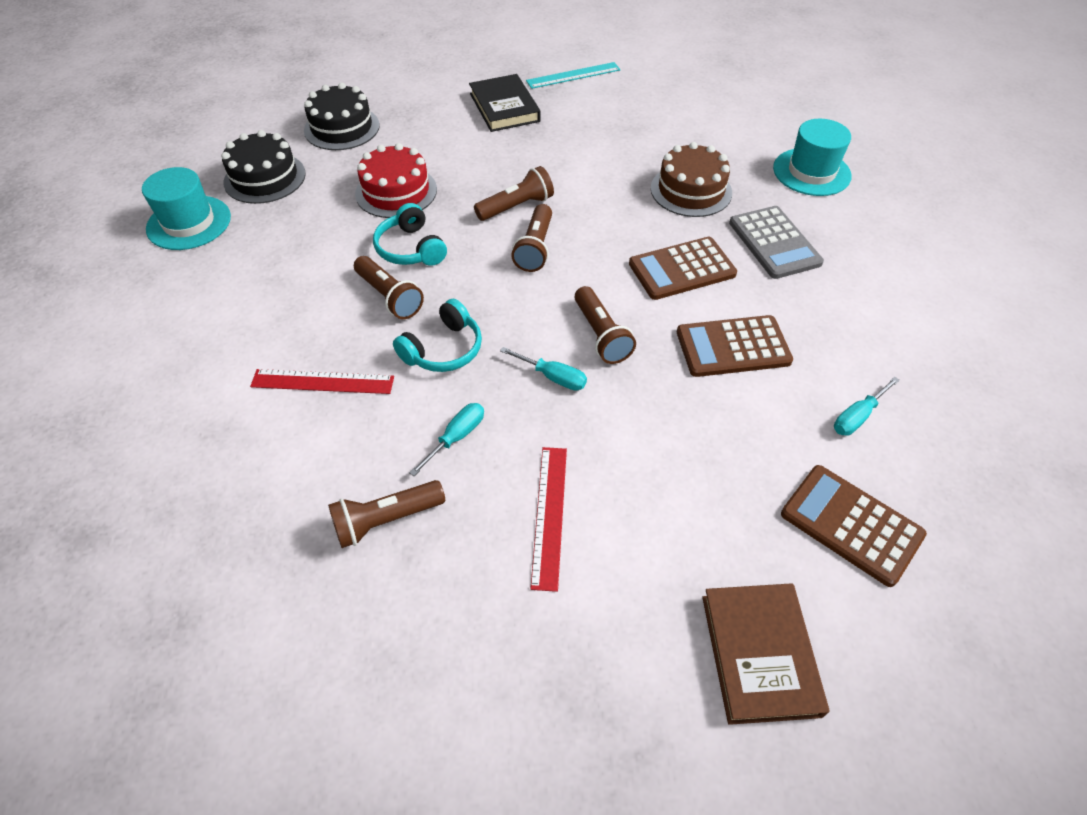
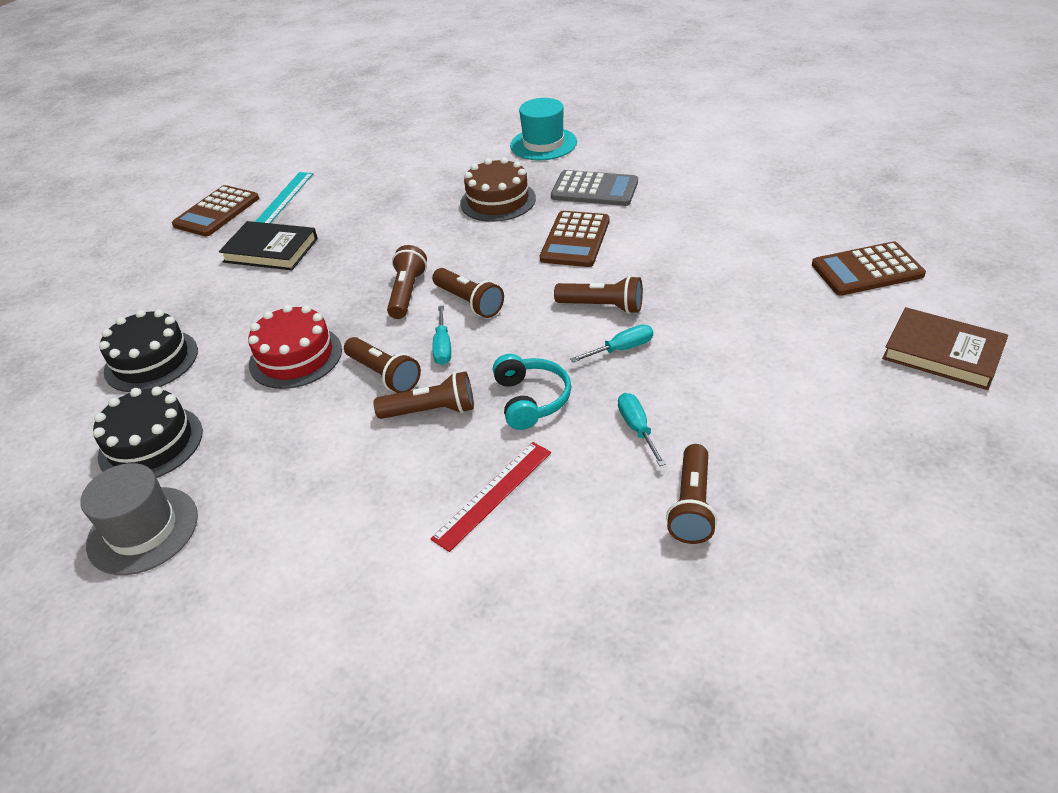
camera: 50 degrees left, 10 degrees down
turquoise hat [142,167,231,250] -> grey hat [80,463,198,575]
turquoise headphones [373,203,447,266] -> brown flashlight [344,337,421,393]
red ruler [530,447,567,592] -> none
brown calculator [677,315,793,377] -> brown calculator moved to [172,185,259,236]
turquoise screwdriver [834,377,900,436] -> turquoise screwdriver moved to [432,306,451,365]

